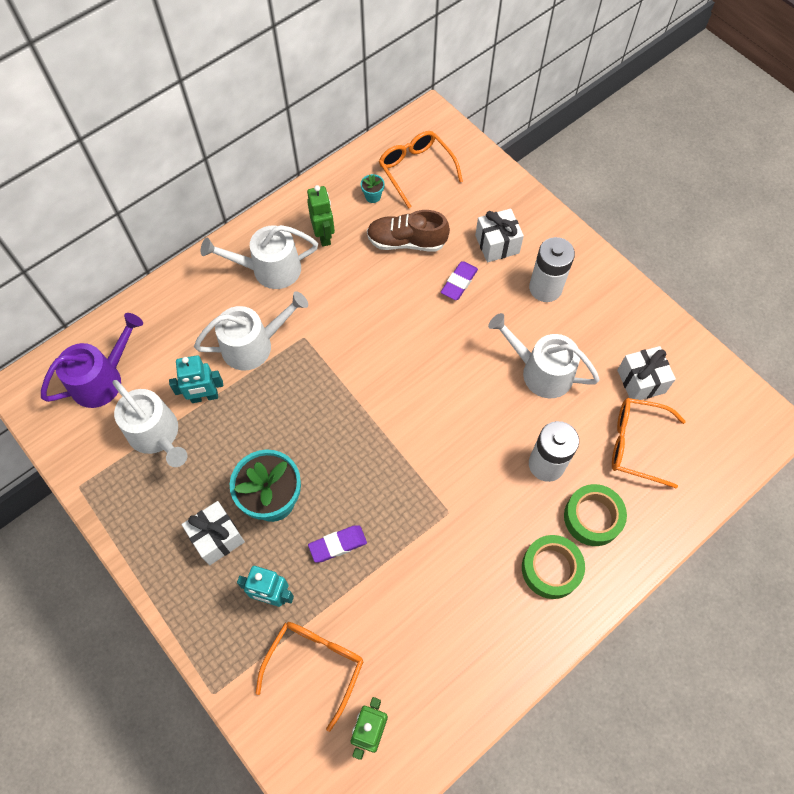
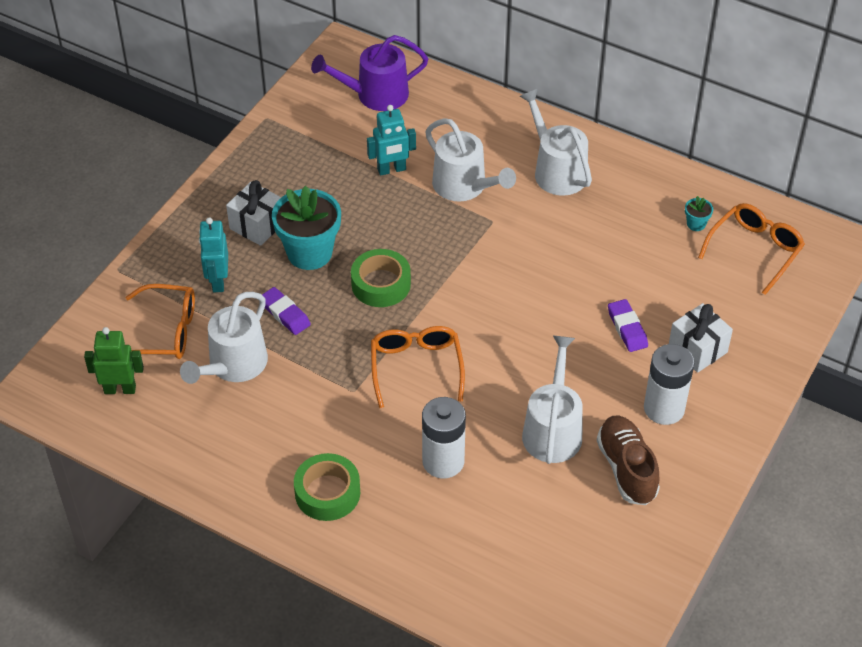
camera: 70 degrees right, 15 degrees down
purple watering can [41,313,143,408] -> purple watering can turned 135 degrees clockwise [311,35,428,111]
white watering can [112,380,187,467] -> white watering can moved to [180,292,268,384]
turquoise robot [169,355,223,403] -> turquoise robot turned 75 degrees counterclockwise [367,105,416,176]
green robot [307,185,335,247] -> none
brown shoe [367,210,450,252] -> brown shoe moved to [597,416,660,505]
purple eraser [441,261,478,300] -> purple eraser turned 60 degrees clockwise [608,299,648,352]
green tape [564,484,627,546] -> green tape moved to [351,249,411,307]
orange glasses [612,398,686,488] -> orange glasses moved to [371,326,465,408]
white gift [617,346,676,400] -> none

